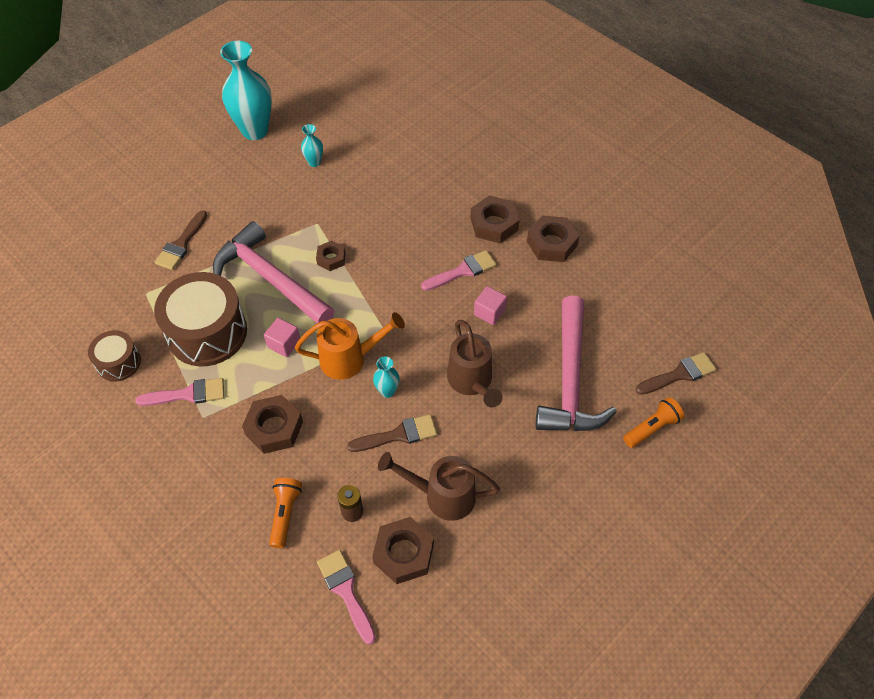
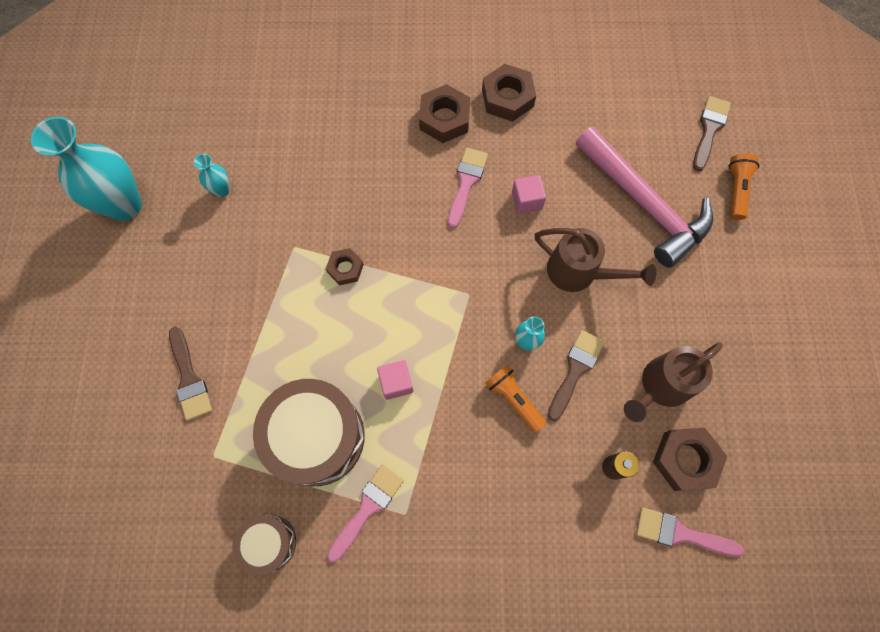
camera: 45 degrees left, 15 degrees up
pink hammer [213,221,334,323] -> none
brown nut [242,395,303,454] -> none
orange flashlight [269,478,302,548] -> orange flashlight moved to [485,365,547,433]
orange watering can [295,312,405,380] -> none

